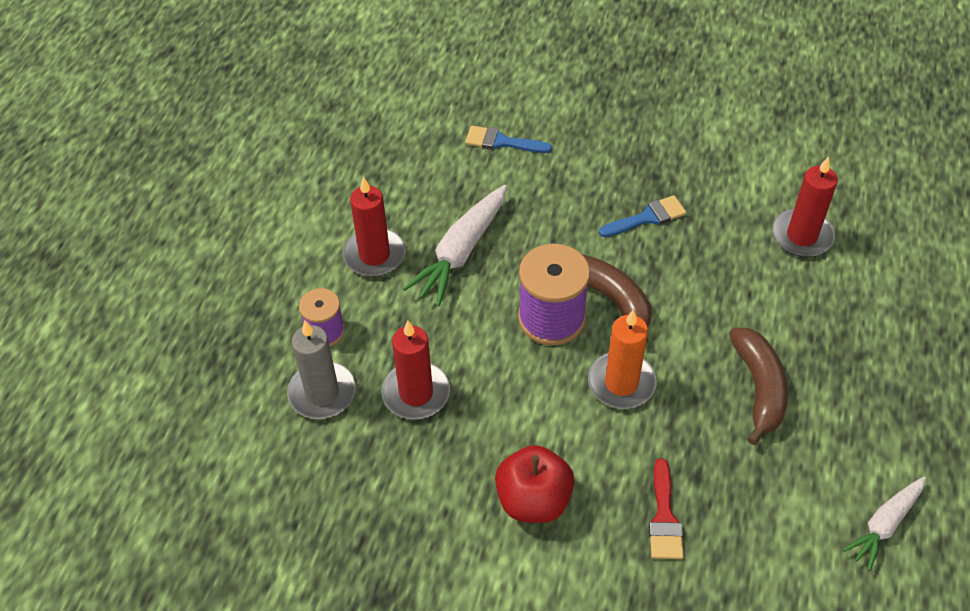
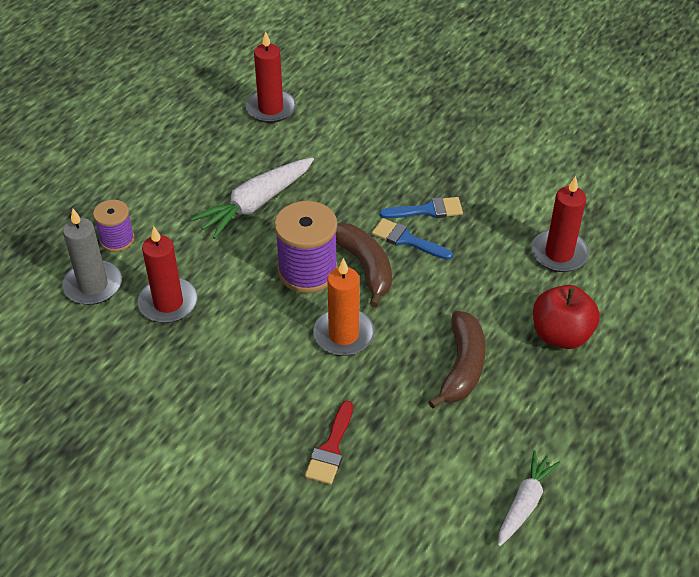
camera: 15 degrees right, 5 degrees down
red candle [343,177,405,277] -> red candle moved to [245,31,296,123]
blue brush [465,126,552,153] -> blue brush moved to [372,218,453,260]
red apple [495,445,574,523] -> red apple moved to [533,285,600,349]
white carrot [843,477,926,571] -> white carrot turned 150 degrees clockwise [498,450,560,547]

